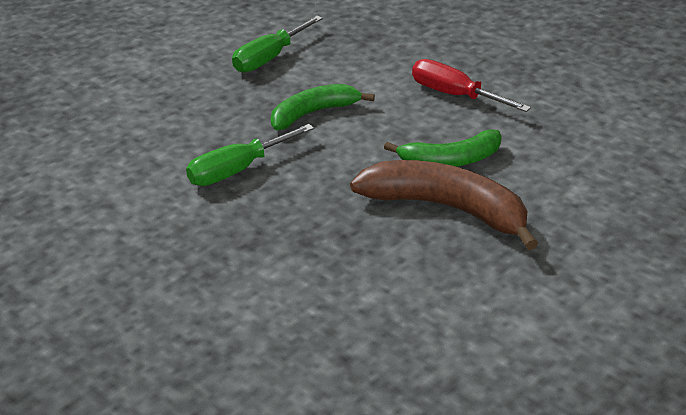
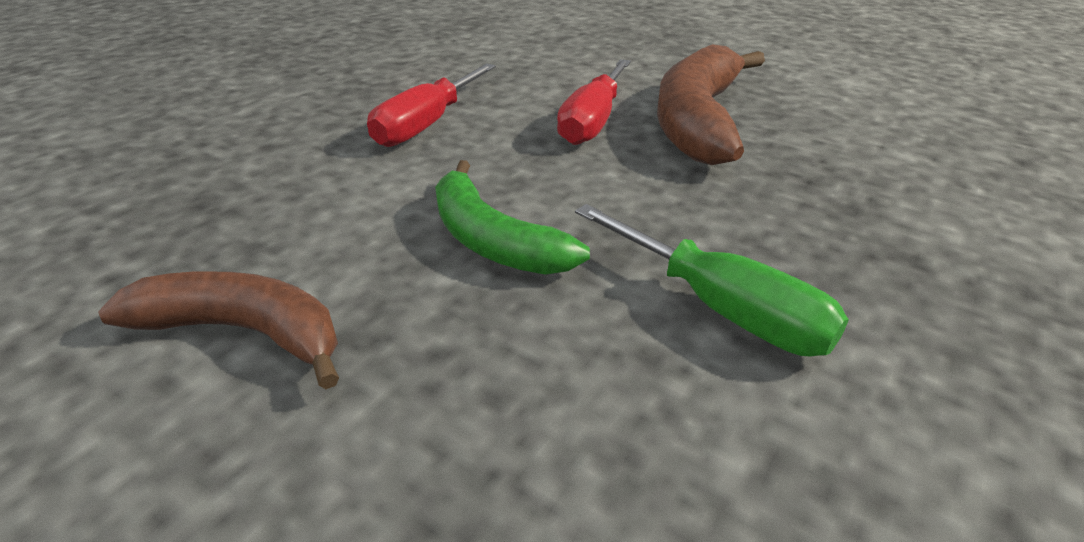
camera: 100 degrees left, 0 degrees up
green screwdriver [232,16,323,73] -> brown banana [98,271,339,389]
green banana [384,129,502,167] -> red screwdriver [557,59,631,145]

